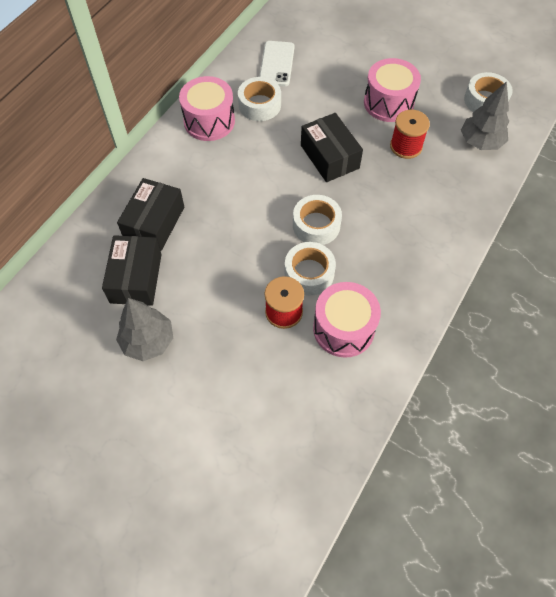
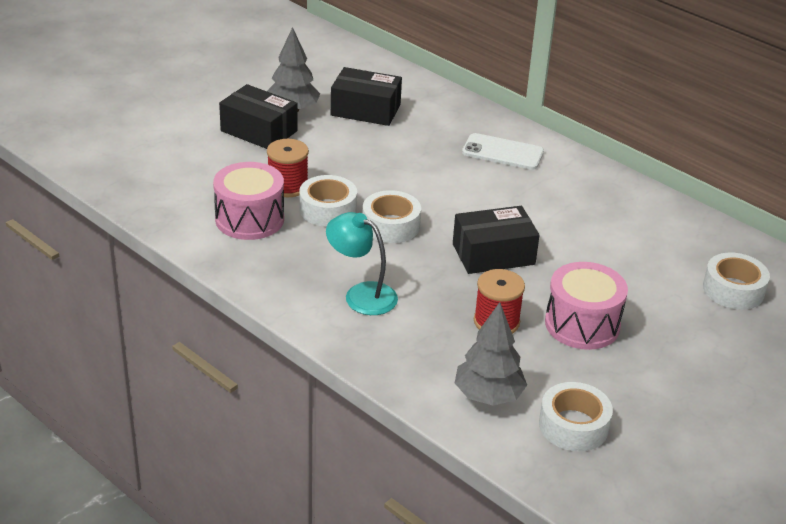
camera: 100 degrees right, 25 degrees down
black box [117,178,184,251] -> black box moved to [219,84,298,149]
pink drum [179,76,235,141] -> none
white tape [238,77,281,121] -> white tape moved to [703,252,770,309]
white phone [259,41,295,86] -> white phone moved to [462,133,544,170]
none -> turquoise lamp [326,212,398,315]

